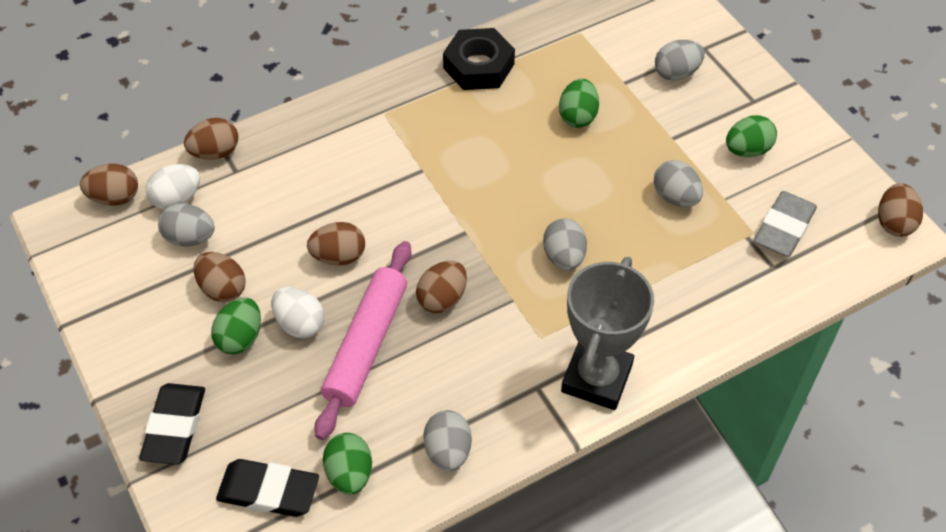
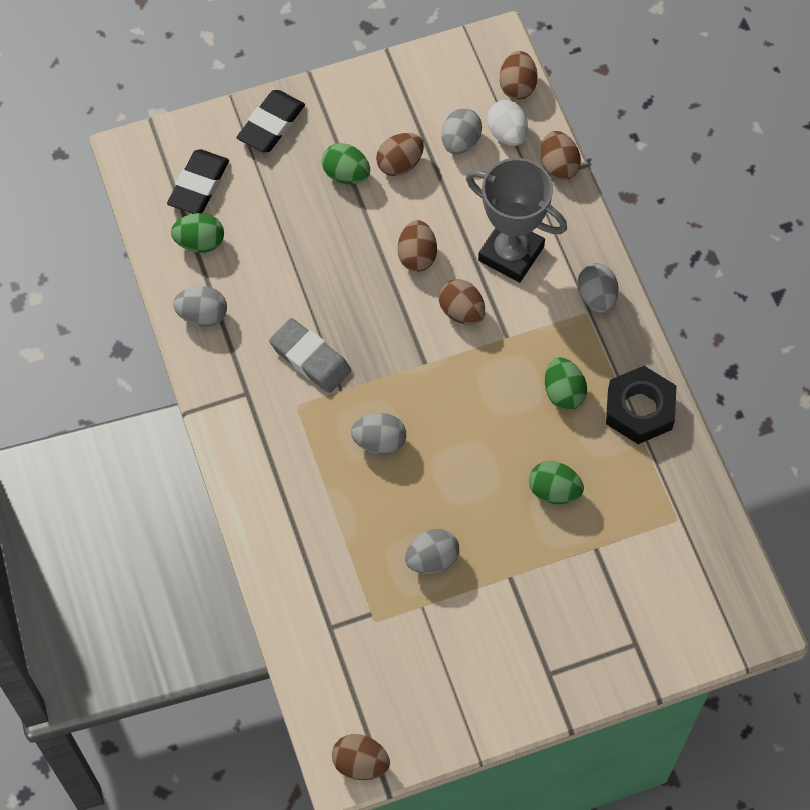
camera: 100 degrees right, 10 degrees up
black eraser [139,383,205,465] -> black eraser turned 75 degrees counterclockwise [236,90,305,153]
white egg [271,287,325,338] -> none
pink rolling pin [315,241,411,440] -> none
brown egg [416,261,467,313] -> brown egg moved to [439,279,485,325]
grey trophy [561,257,654,410] -> grey trophy moved to [466,158,567,283]
grey egg [655,40,705,81] -> grey egg moved to [577,263,619,313]
green egg [726,115,777,157] -> green egg moved to [545,357,587,410]
grey eraser [754,191,817,257] -> grey eraser moved to [269,318,351,393]

